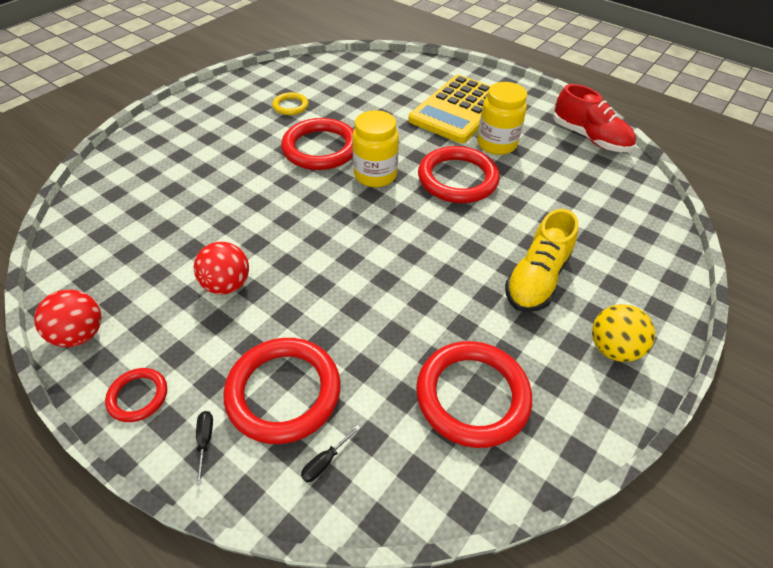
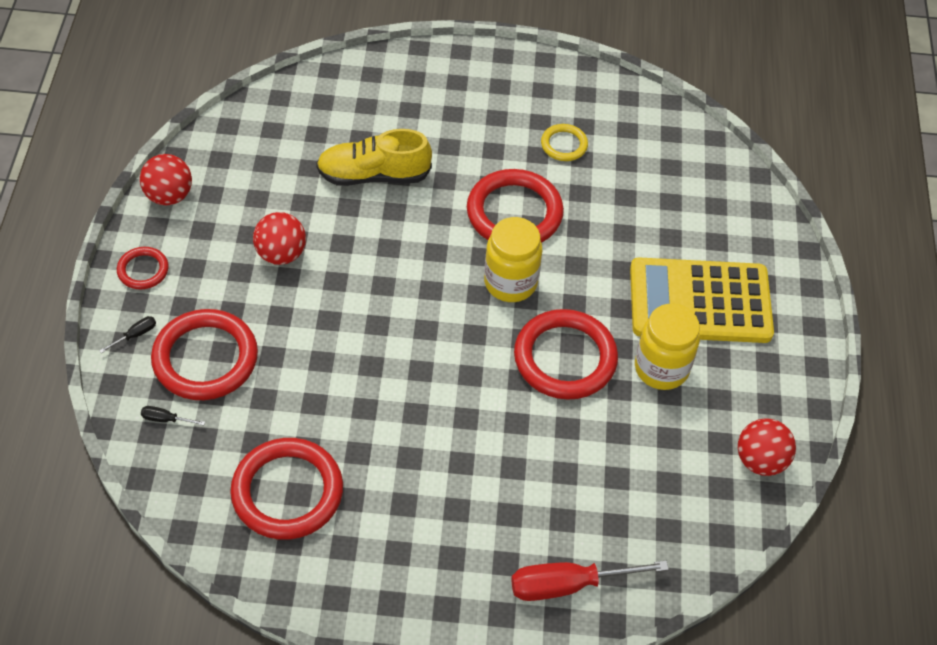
camera: 55 degrees right, 5 degrees up
yellow shoe [505,209,579,312] -> yellow shoe moved to [316,129,432,186]
red shoe [553,84,636,152] -> red ball [738,418,796,476]
yellow ball [592,304,655,362] -> none
none -> red screwdriver [511,561,669,601]

